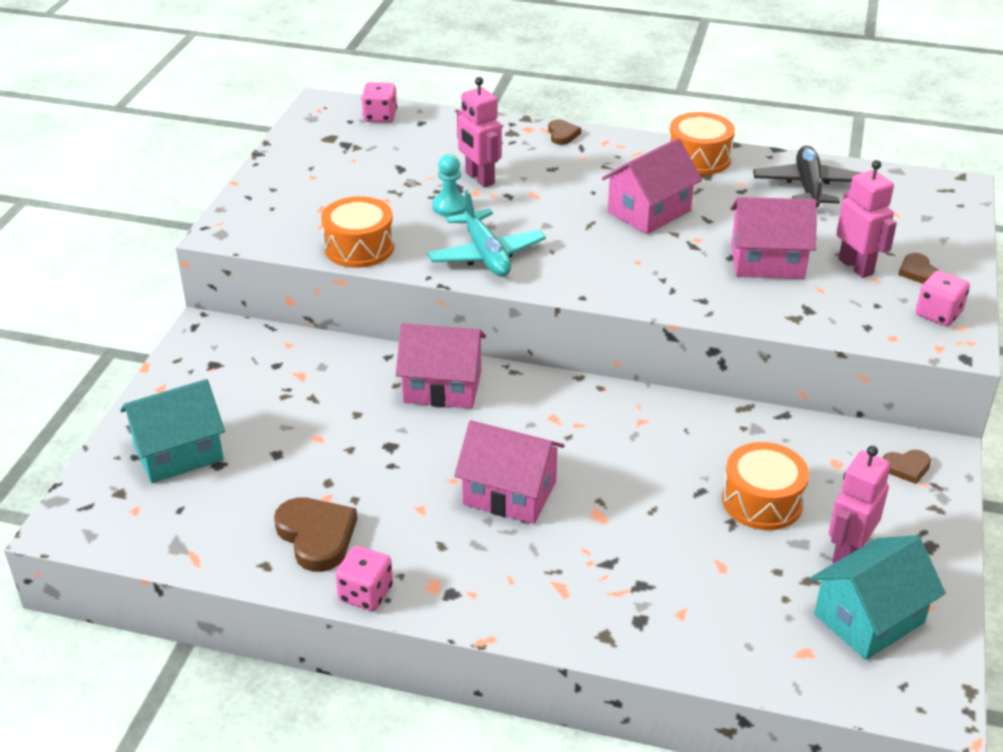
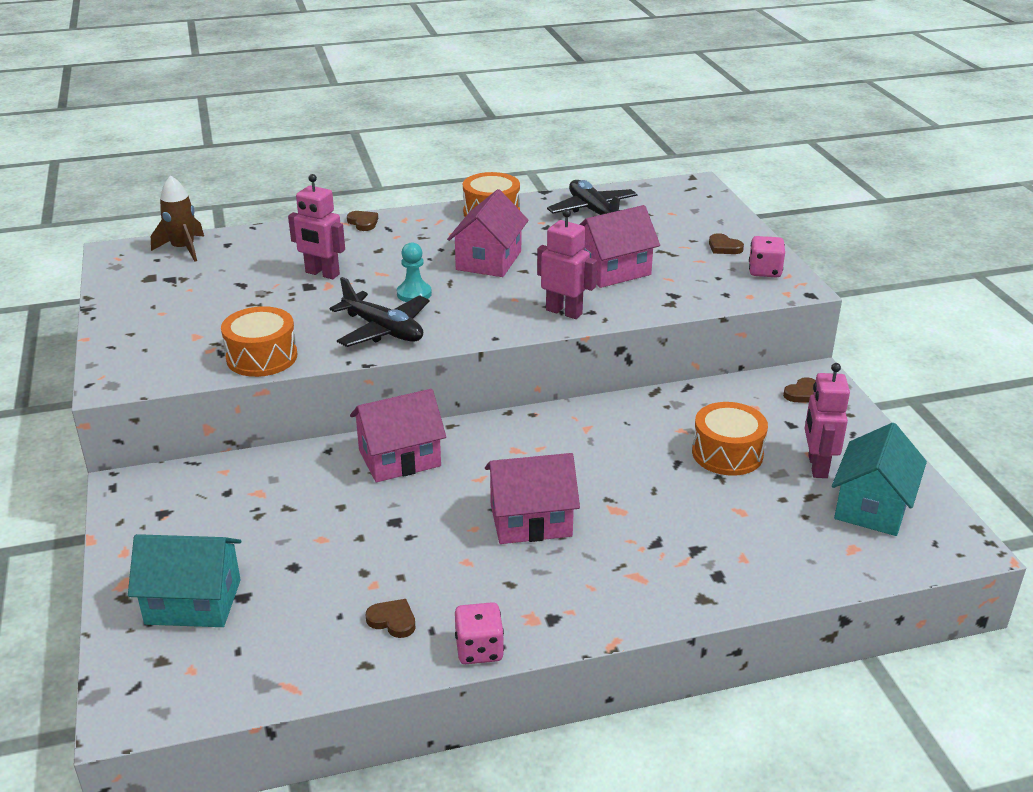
camera: 30 degrees left, 5 degrees down
turquoise house [120,379,225,483] -> turquoise house turned 60 degrees clockwise [128,534,241,627]
brown heart [274,497,357,572] -> brown heart [366,599,416,638], size x0.55
pink dice [361,82,397,123] -> brown rocket [151,175,204,261]
turquoise plane [427,190,546,277] -> black plane [329,277,430,347]
turquoise pawn [432,154,466,217] -> turquoise pawn moved to [397,242,432,302]
pink robot [836,160,897,278] -> pink robot moved to [537,209,597,319]

